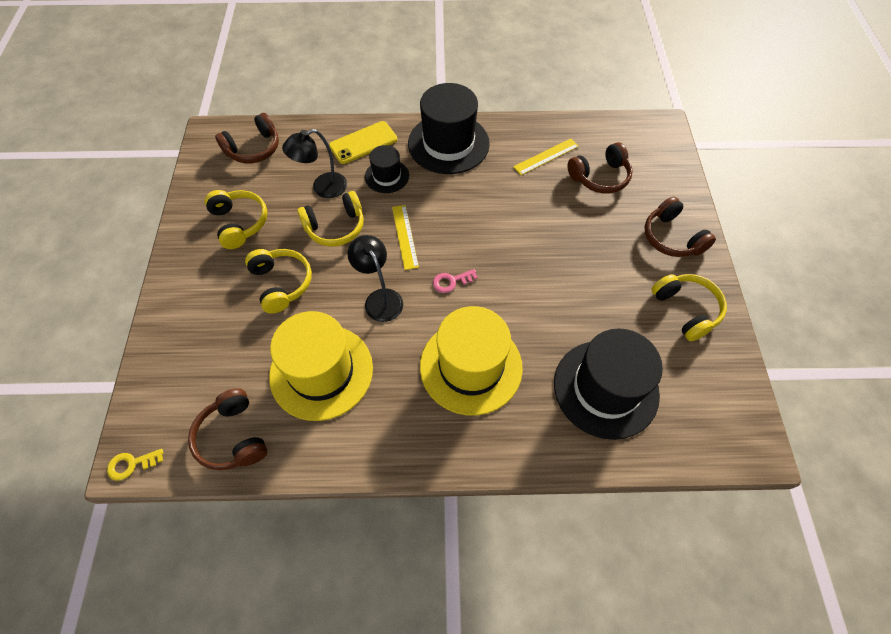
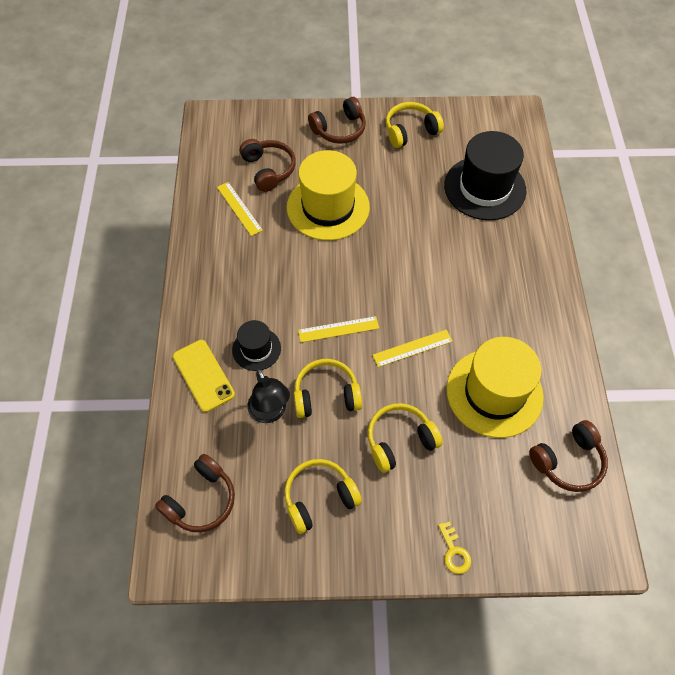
camera: 90 degrees left, 0 degrees up
yellow key [107,449,163,481] -> yellow key moved to [438,521,471,574]
brown headphones [215,113,279,164] -> brown headphones turned 75 degrees clockwise [155,454,235,532]
yellow headphones [297,191,364,246] -> yellow headphones turned 75 degrees counterclockwise [294,359,362,418]
black lamp [347,235,403,322] -> yellow ruler [373,329,453,367]
black hat [408,83,490,174] -> none
yellow hat [420,306,523,416] -> yellow hat moved to [287,150,370,241]
pink key [433,269,478,293] -> none

